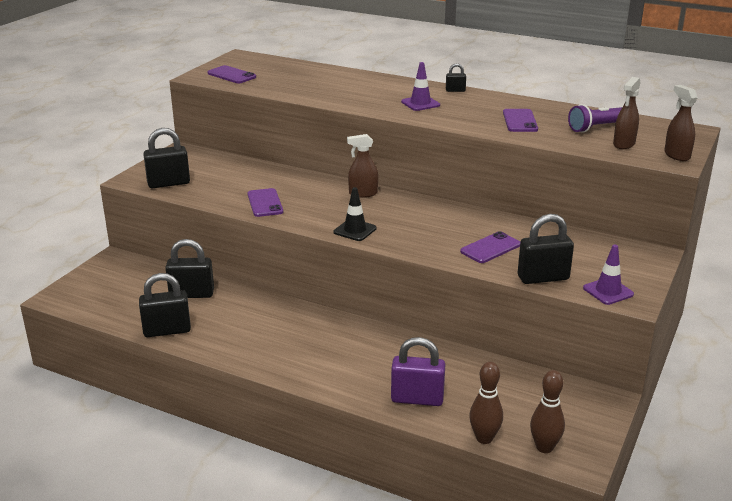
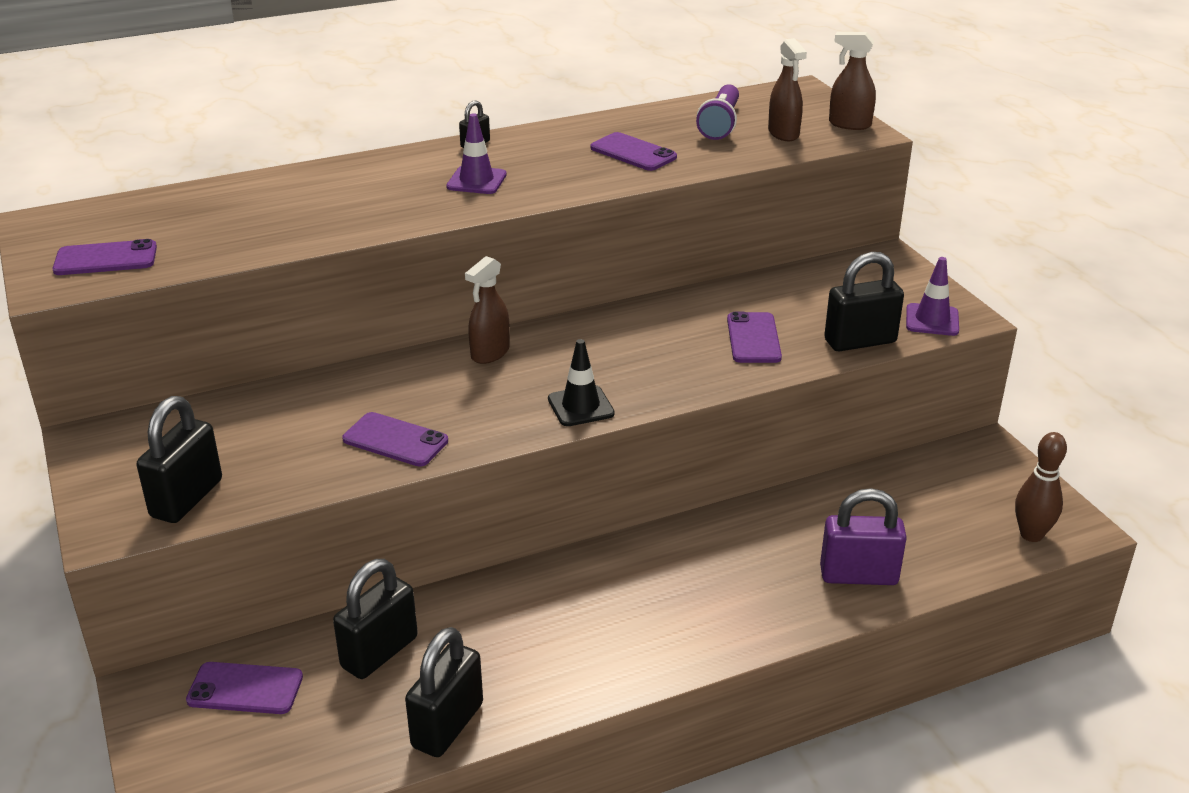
camera: 50 degrees left, 5 degrees up
purple padlock [391,337,445,406] -> purple padlock turned 45 degrees clockwise [820,488,907,585]
brown bowling pin [469,362,503,444] -> none
black padlock [518,214,574,284] -> black padlock turned 45 degrees clockwise [824,252,904,351]
none -> purple phone [186,662,303,714]

